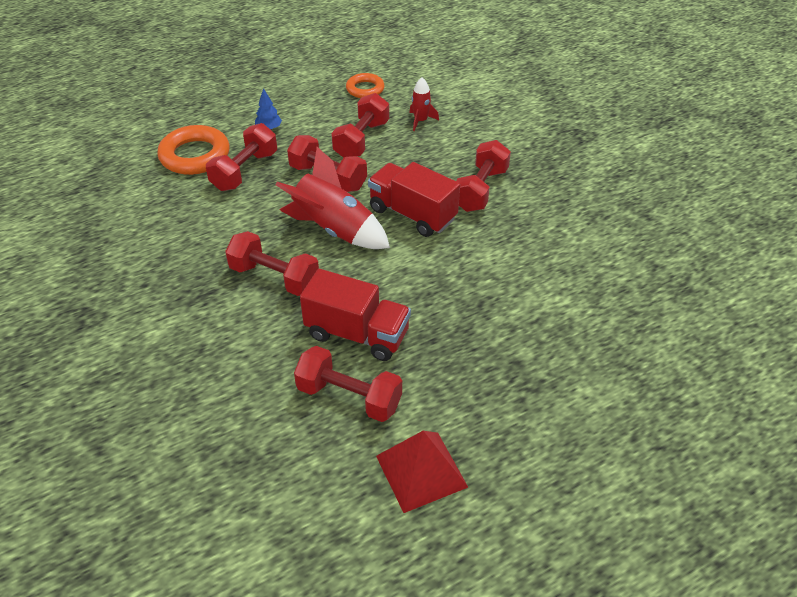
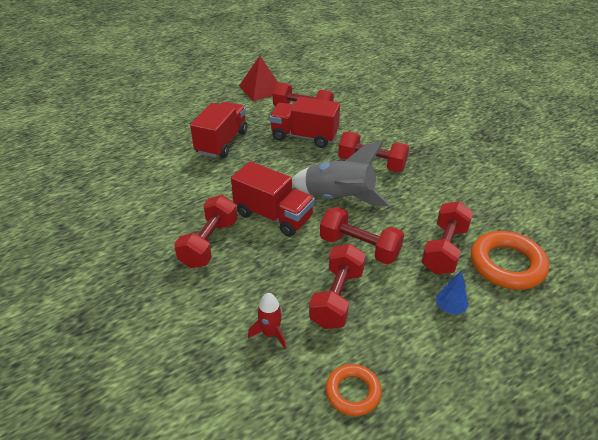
camera: 175 degrees right, 5 degrees down
red rocket [275,147,390,249] -> grey rocket [292,141,390,206]
none -> red truck [190,102,247,158]

